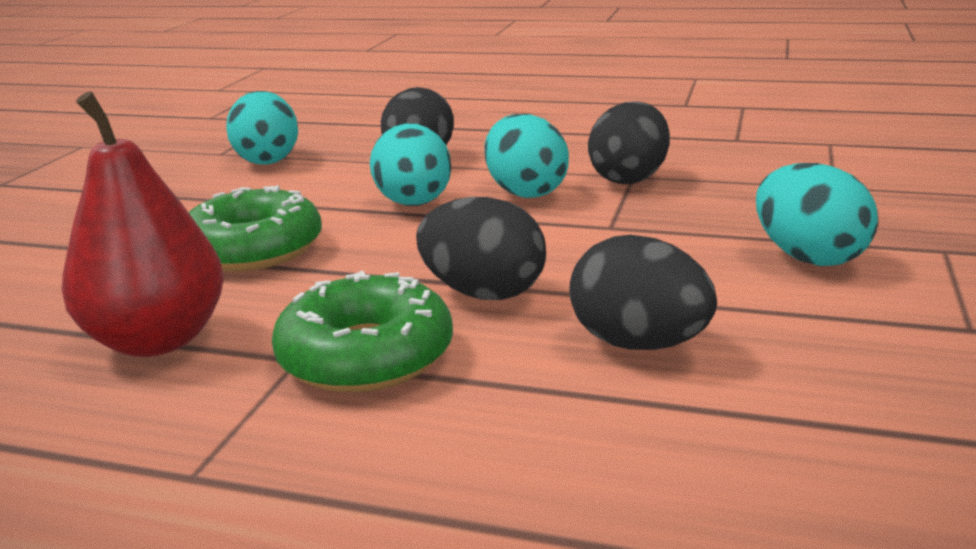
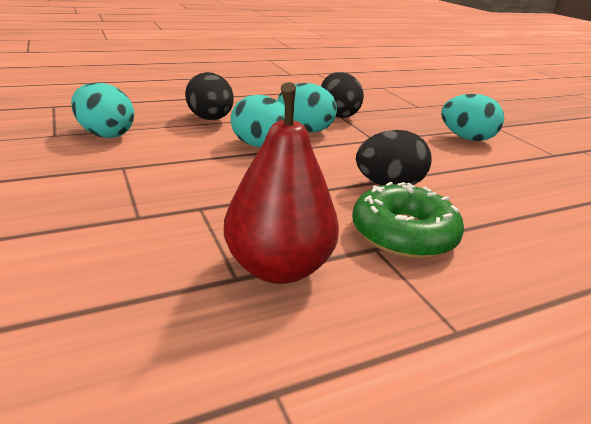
camera: 45 degrees left, 5 degrees up
green donut [189,186,322,271] -> none
black egg [569,235,717,350] -> none

